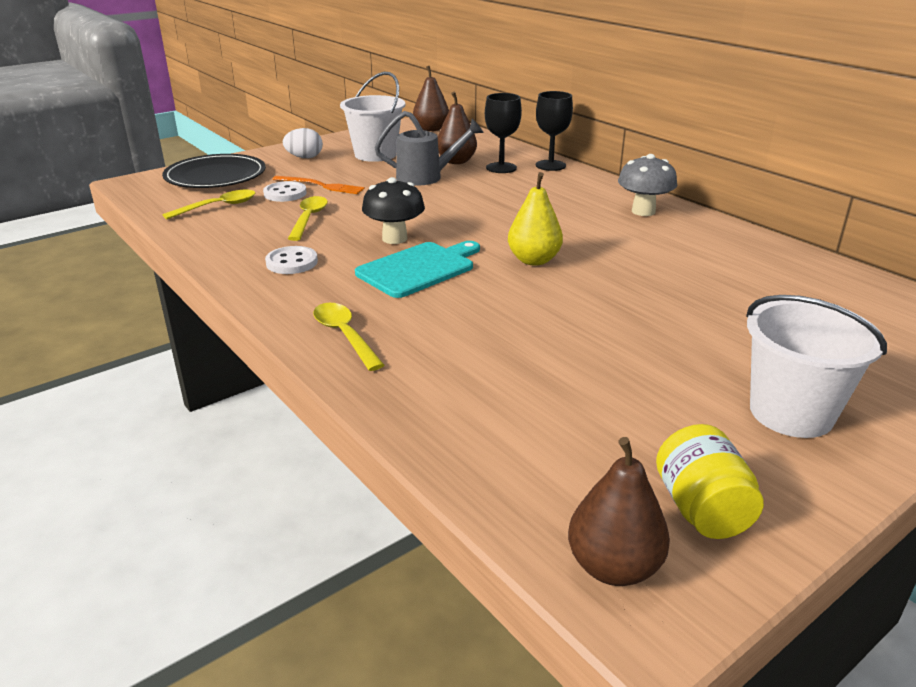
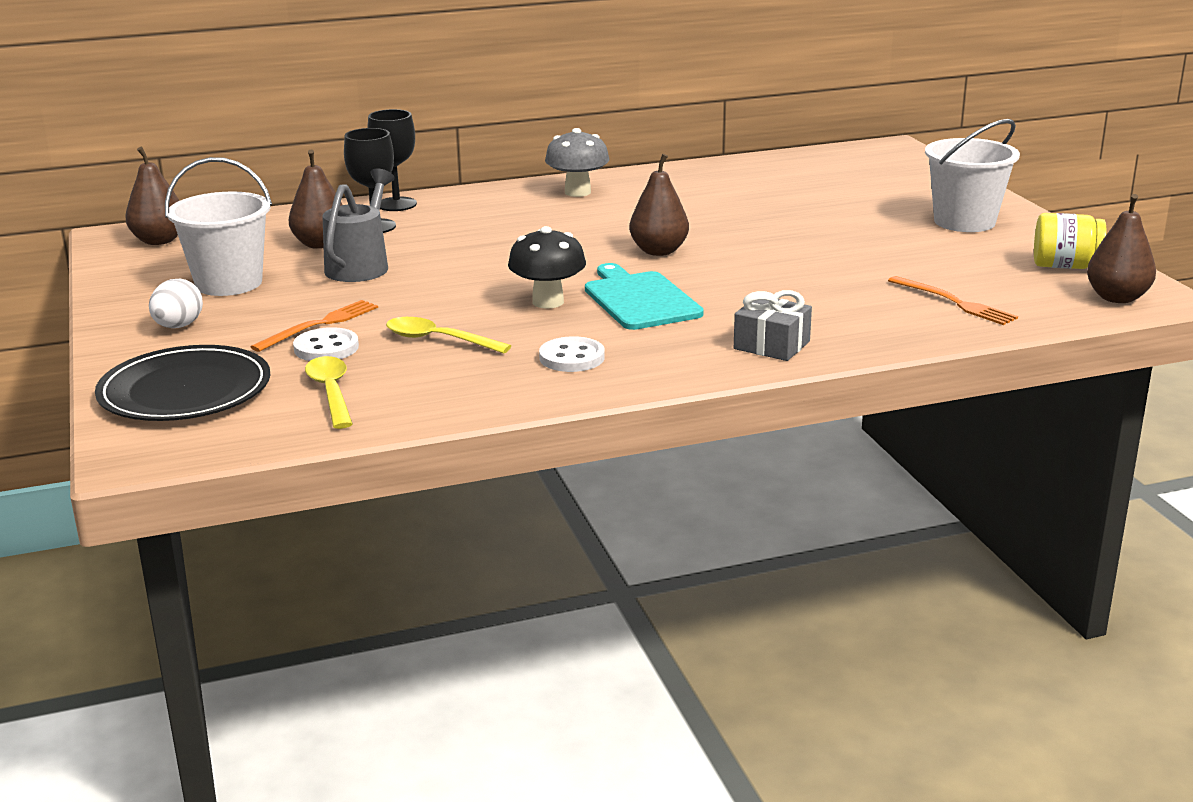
camera: 70 degrees left, 5 degrees down
yellow spoon [313,303,384,371] -> grey gift [734,290,812,361]
yellow pear [508,172,563,266] -> brown pear [629,154,689,256]
none -> orange fork [888,276,1018,325]

